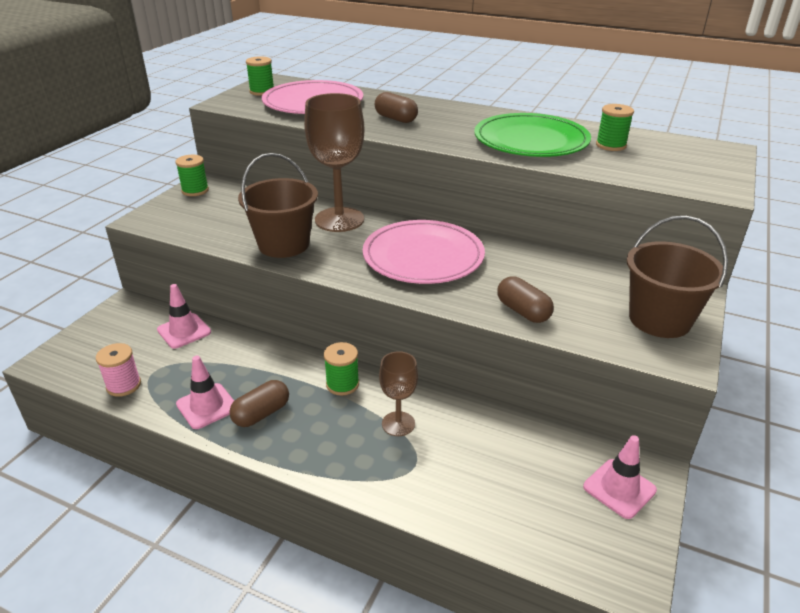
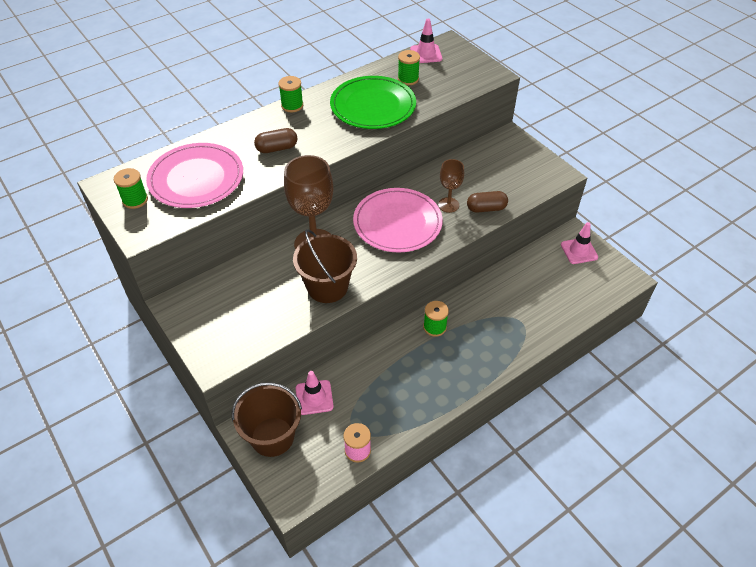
camera: 60 degrees left, 15 degrees up
green spool [175,155,209,196] -> green spool moved to [278,76,303,112]
pink traffic cone [176,356,234,429] -> pink traffic cone moved to [410,19,442,63]
brown capsule [229,380,289,427] -> none
brown goblet [379,351,418,436] -> brown goblet moved to [438,159,464,213]
brown bucket [626,216,728,338] -> brown bucket moved to [232,382,302,457]

